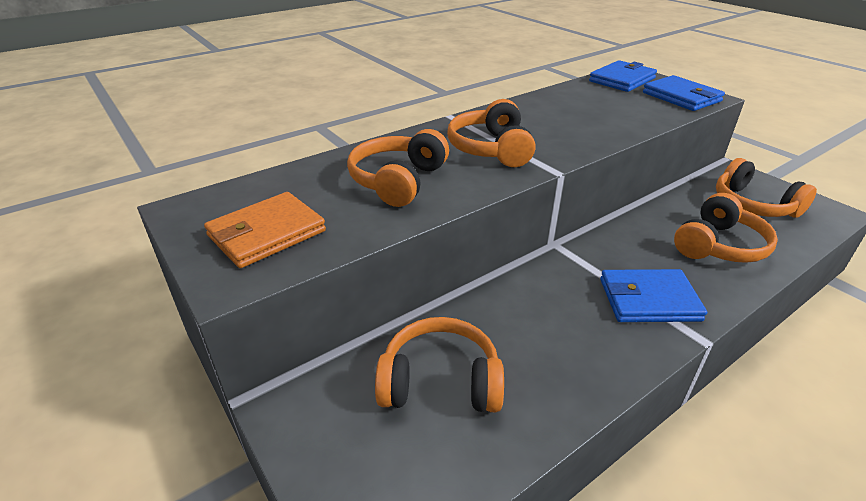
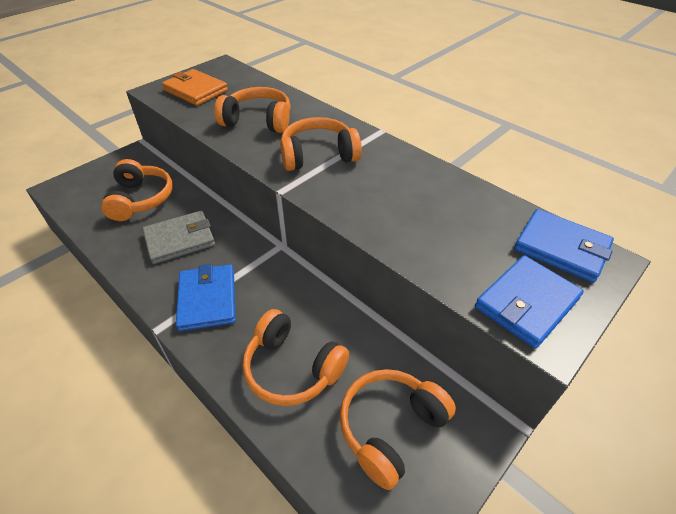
camera: 80 degrees right, 10 degrees up
none -> grey wallet [142,211,215,264]

